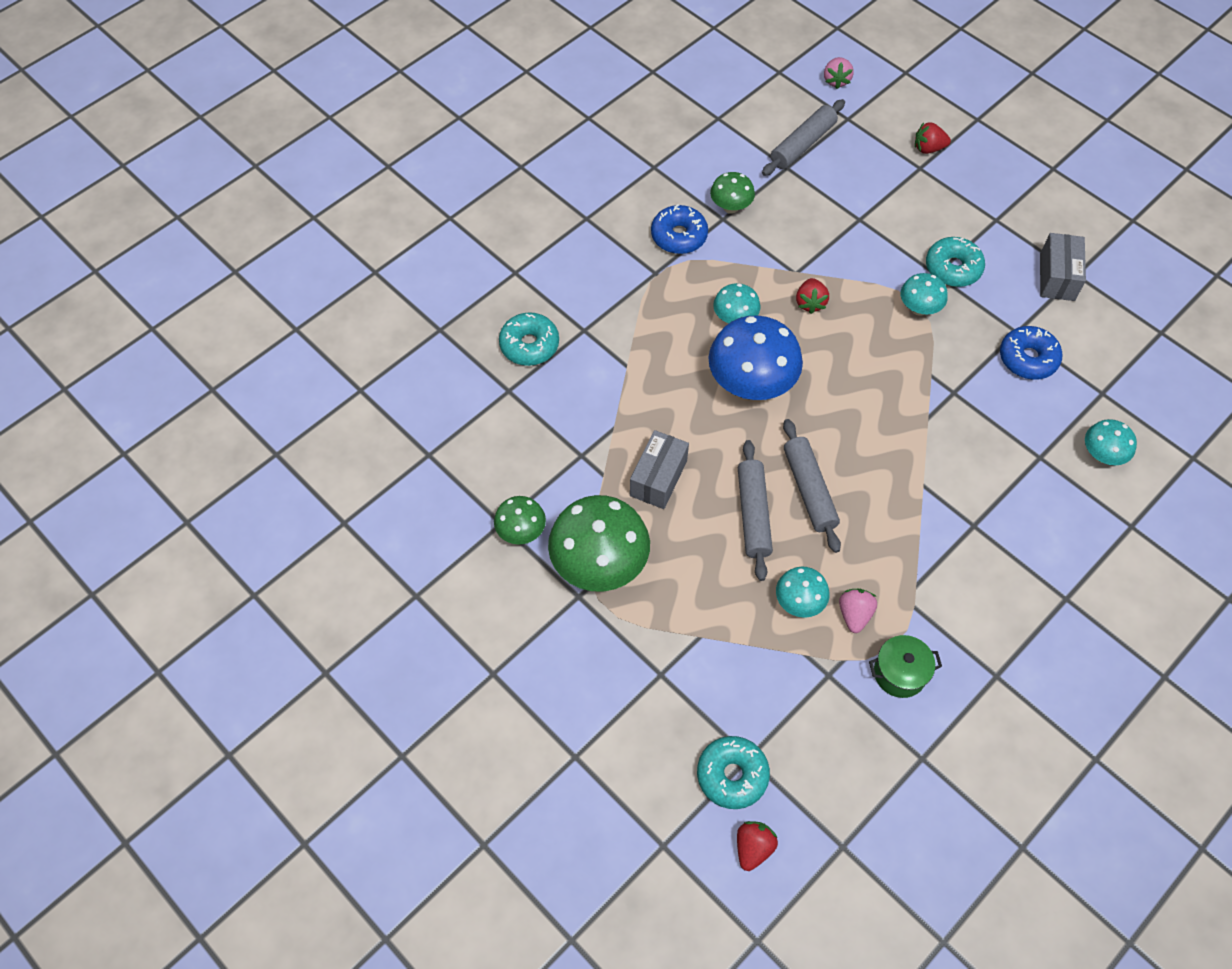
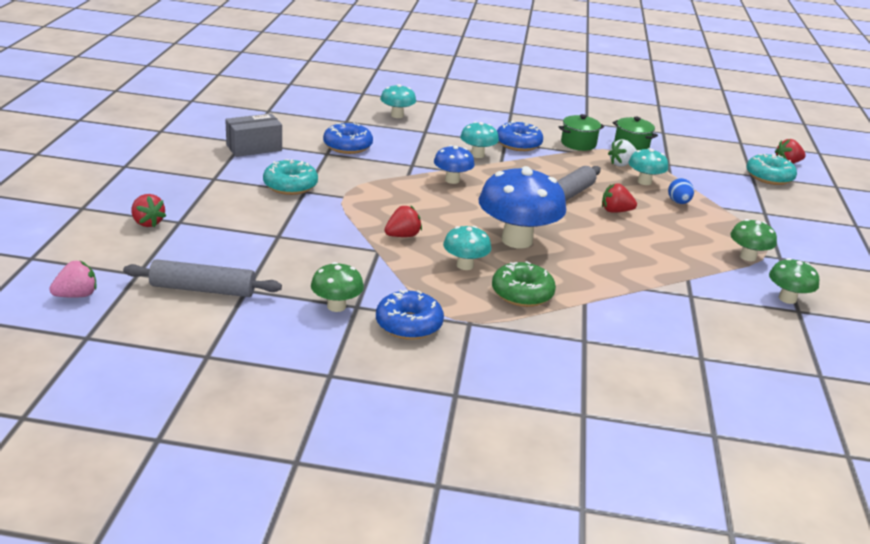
camera: 130 degrees left, 30 degrees down
turquoise donut [499,312,559,366] -> none
green mushroom [548,495,650,592] -> green mushroom [730,219,777,261], size x0.52
grey box [630,430,689,509] -> none
grey rolling pin [738,440,773,581] -> red strawberry [602,184,637,213]
pink strawberry [839,589,877,633] -> white strawberry [608,139,637,166]
turquoise mushroom [901,273,948,316] -> turquoise mushroom moved to [460,122,499,158]
none -> blue mushroom [434,145,475,184]
none -> green donut [492,261,556,307]
none -> blue donut [497,121,543,151]
none -> green pot [558,114,604,151]
none -> blue egg [668,178,694,204]

